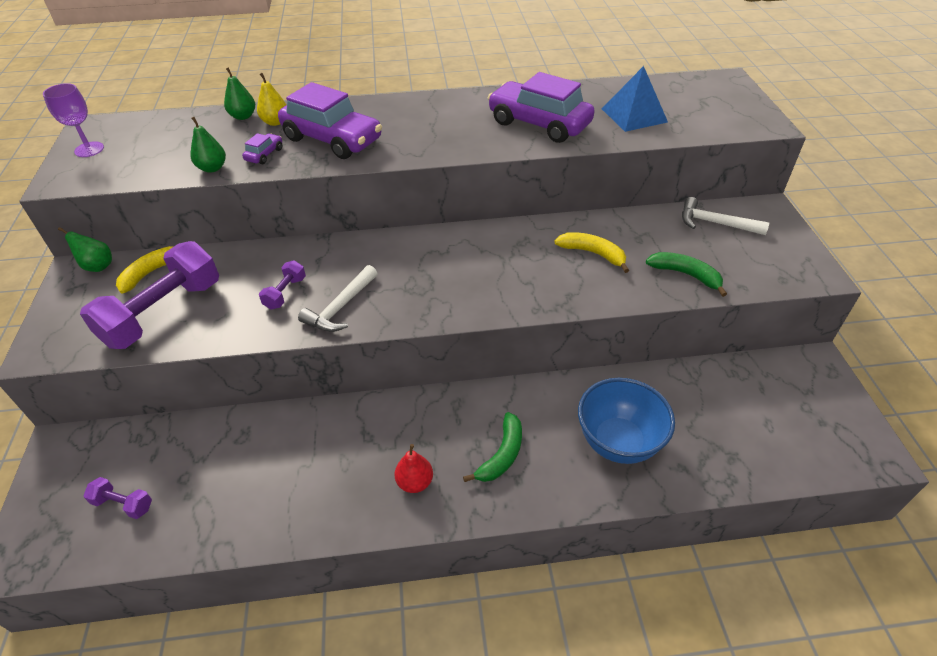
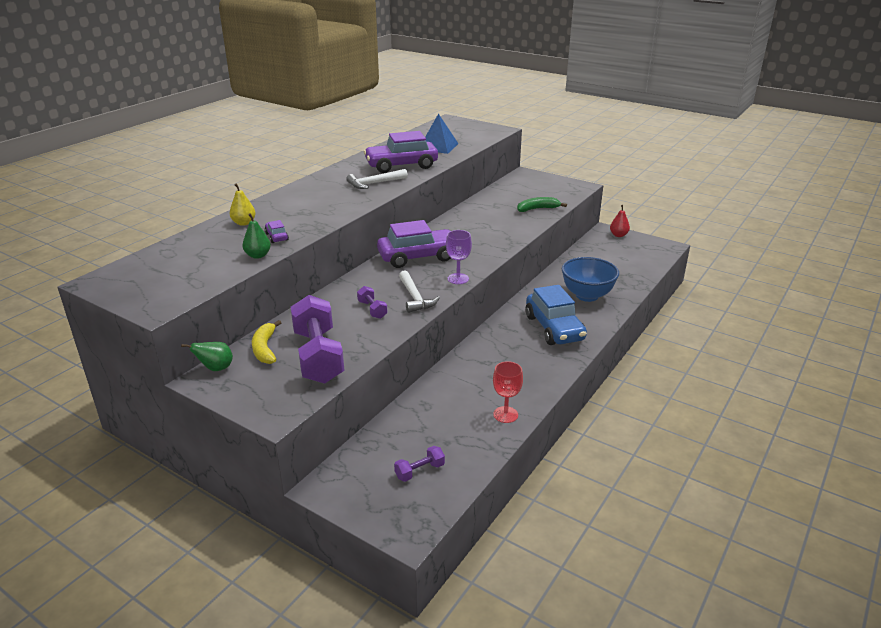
camera: 50 degrees left, 15 degrees down
purple goblet [43,83,104,157] -> purple goblet moved to [446,230,472,284]
green pear [224,67,255,120] -> none
purple car [278,82,382,159] -> purple car moved to [377,220,451,268]
red pear [395,444,433,493] -> red pear moved to [610,205,630,237]
green banana [463,412,522,482] -> blue car [526,285,587,345]
yellow banana [555,232,629,273] -> none
white hammer [682,197,769,235] -> white hammer moved to [347,169,408,189]
none -> red goblet [493,361,523,423]

